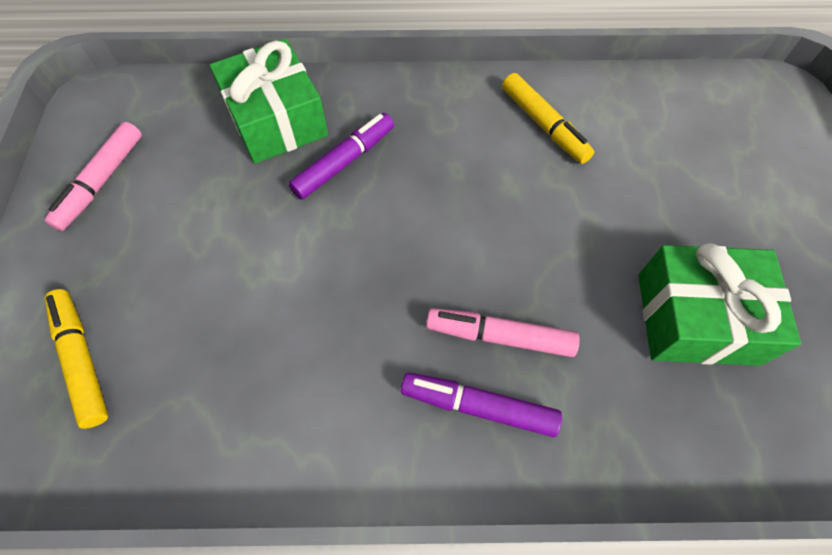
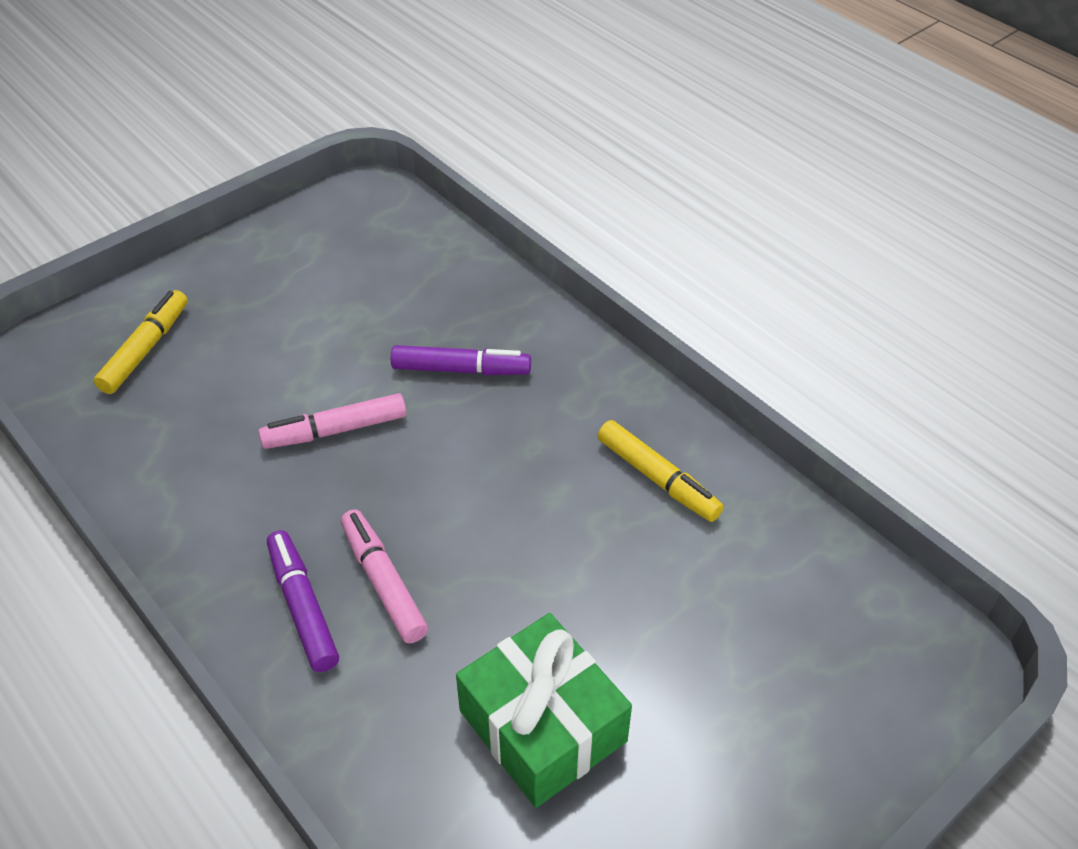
camera: 50 degrees right, 15 degrees down
pink marker [45,122,142,231] -> pink marker moved to [258,393,407,449]
green gift [210,39,328,164] -> none
yellow marker [502,73,594,164] -> yellow marker turned 60 degrees counterclockwise [598,420,724,522]

